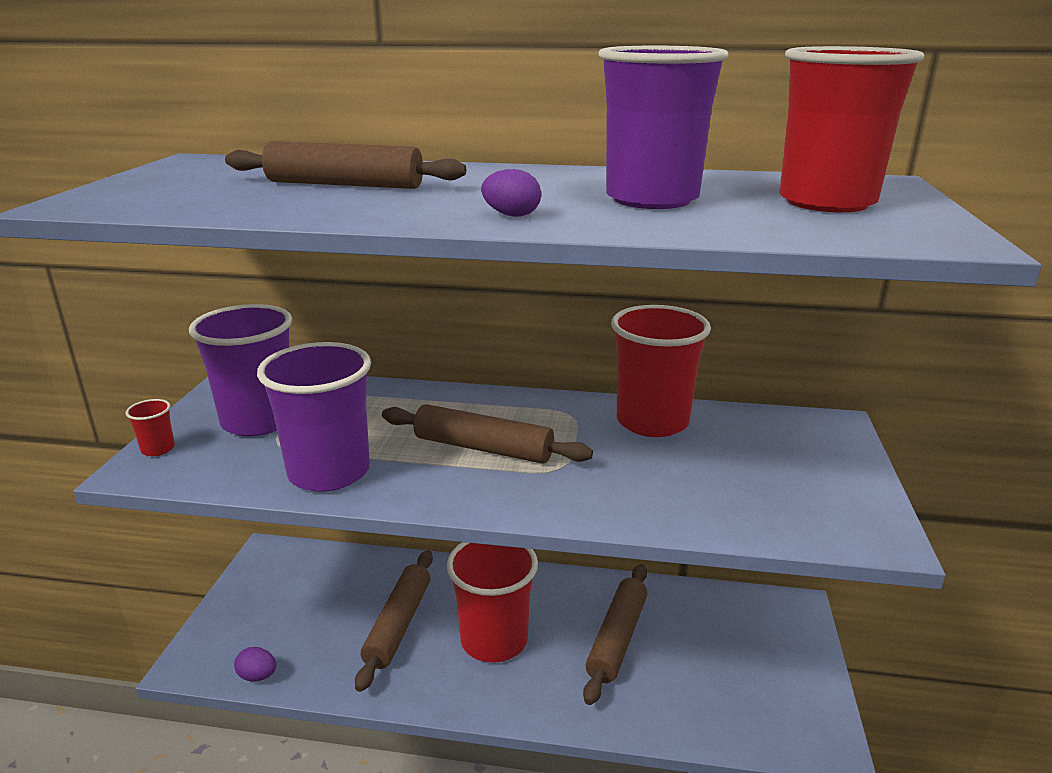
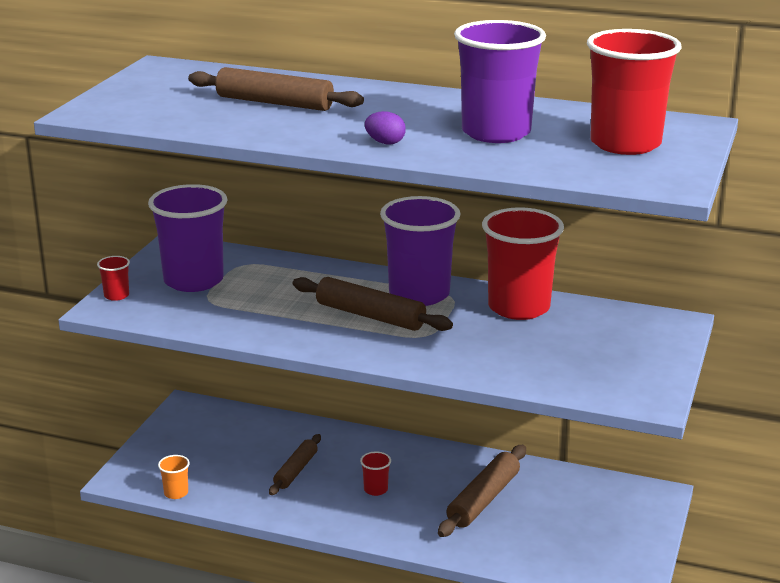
camera: 10 degrees right, 0 degrees up
purple egg [234,647,276,681] -> orange cup [158,455,190,499]
purple cup [257,342,371,492] -> purple cup moved to [380,196,461,306]
brown rolling pin [355,550,433,692] -> brown rolling pin [269,434,321,495], size x0.65
red cup [447,542,538,663] -> red cup [360,451,391,496], size x0.41

